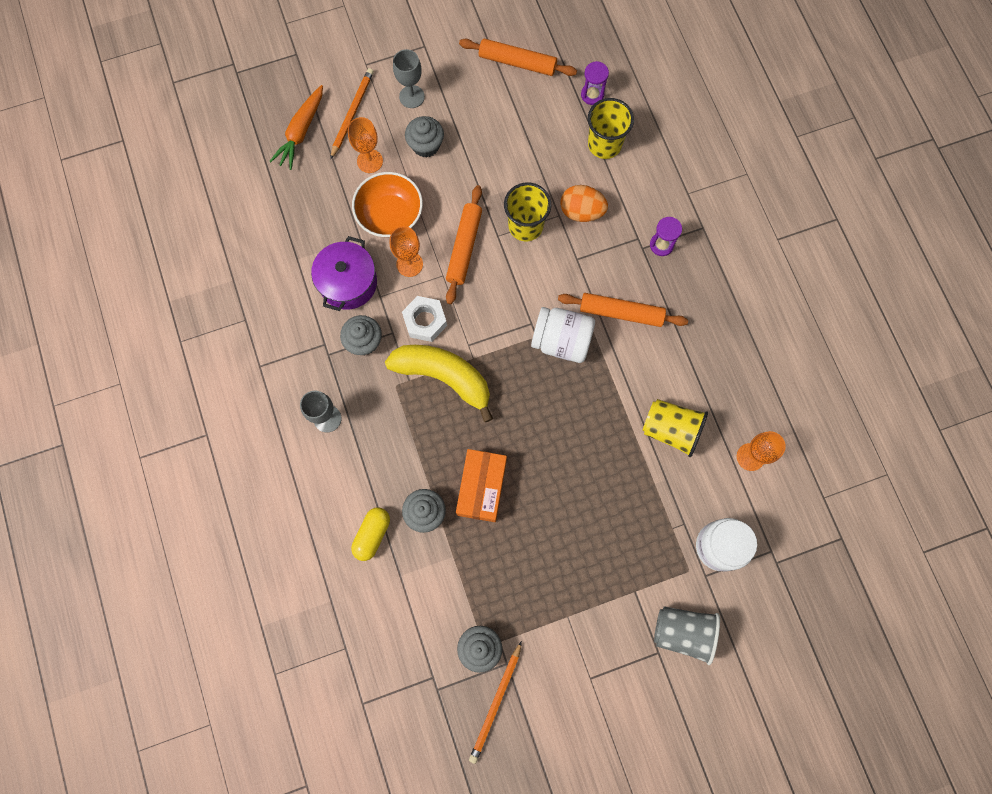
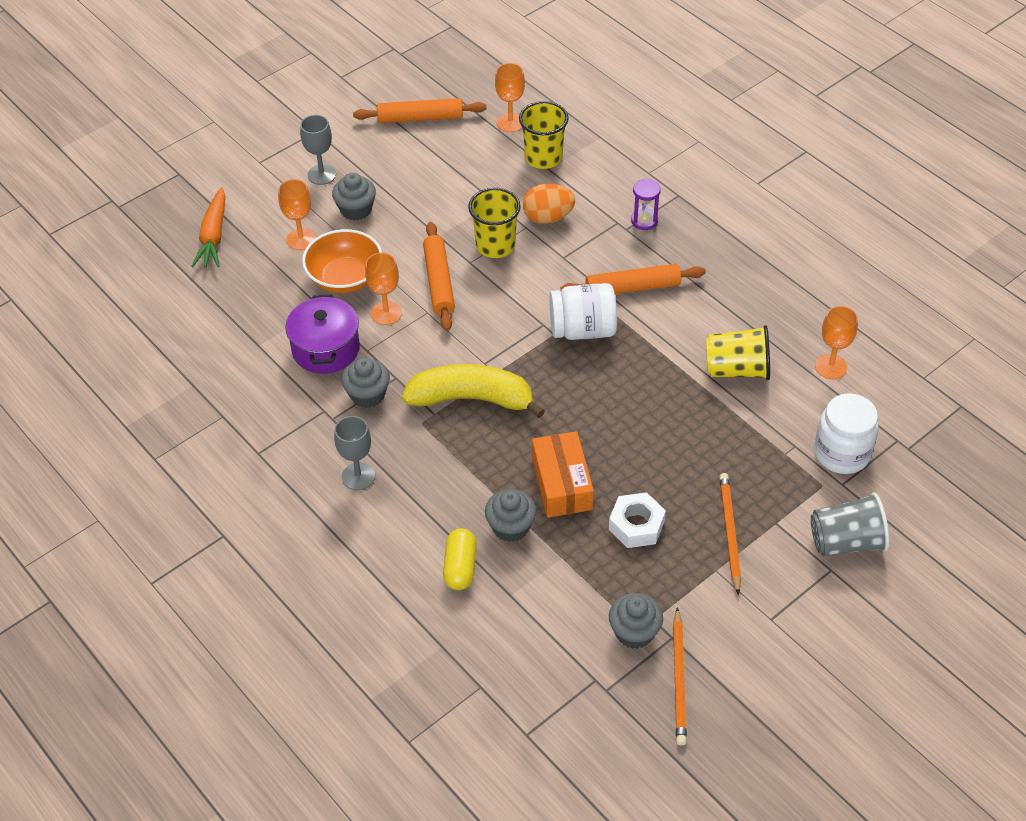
camera: 20 degrees left, 25 degrees down
orange pencil [330,68,374,160] -> orange pencil moved to [719,473,741,595]
white nut [402,296,447,342] -> white nut moved to [609,492,666,548]
purple hourglass [581,61,609,105] -> orange goblet [495,63,525,132]

